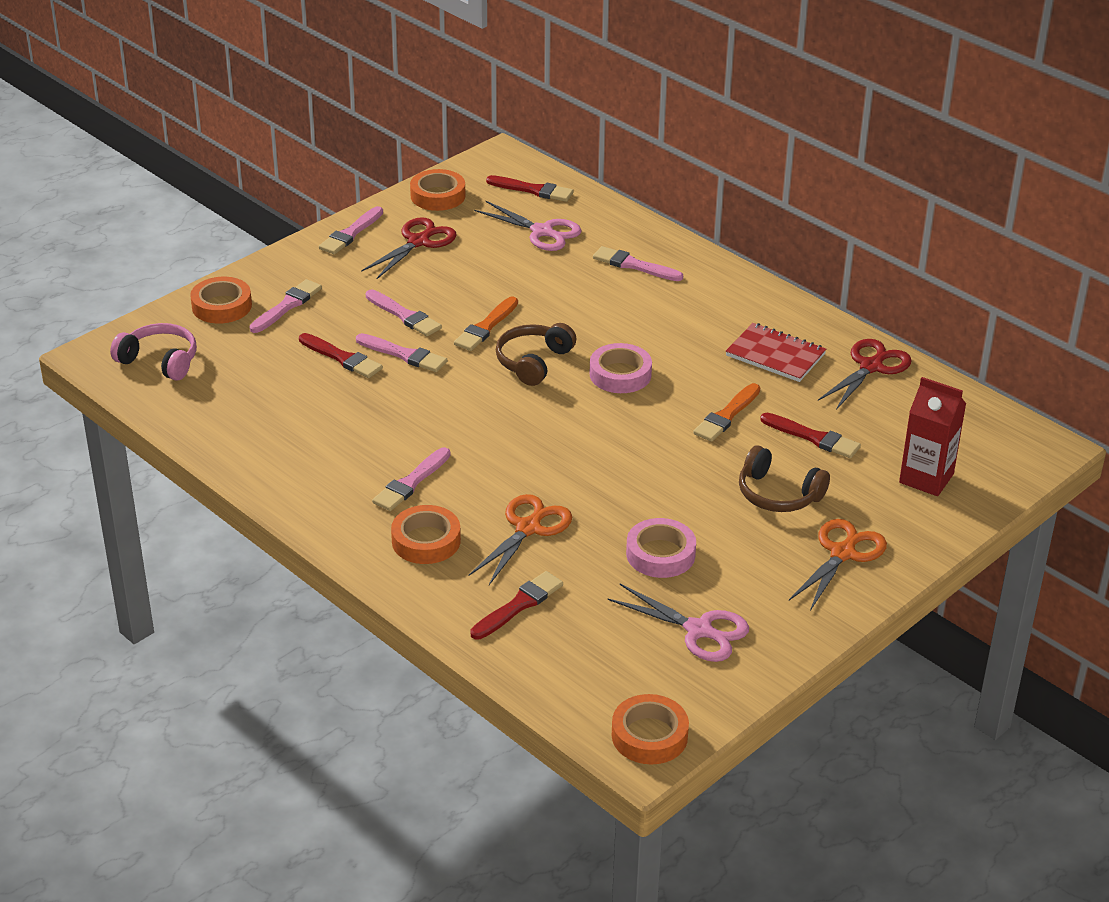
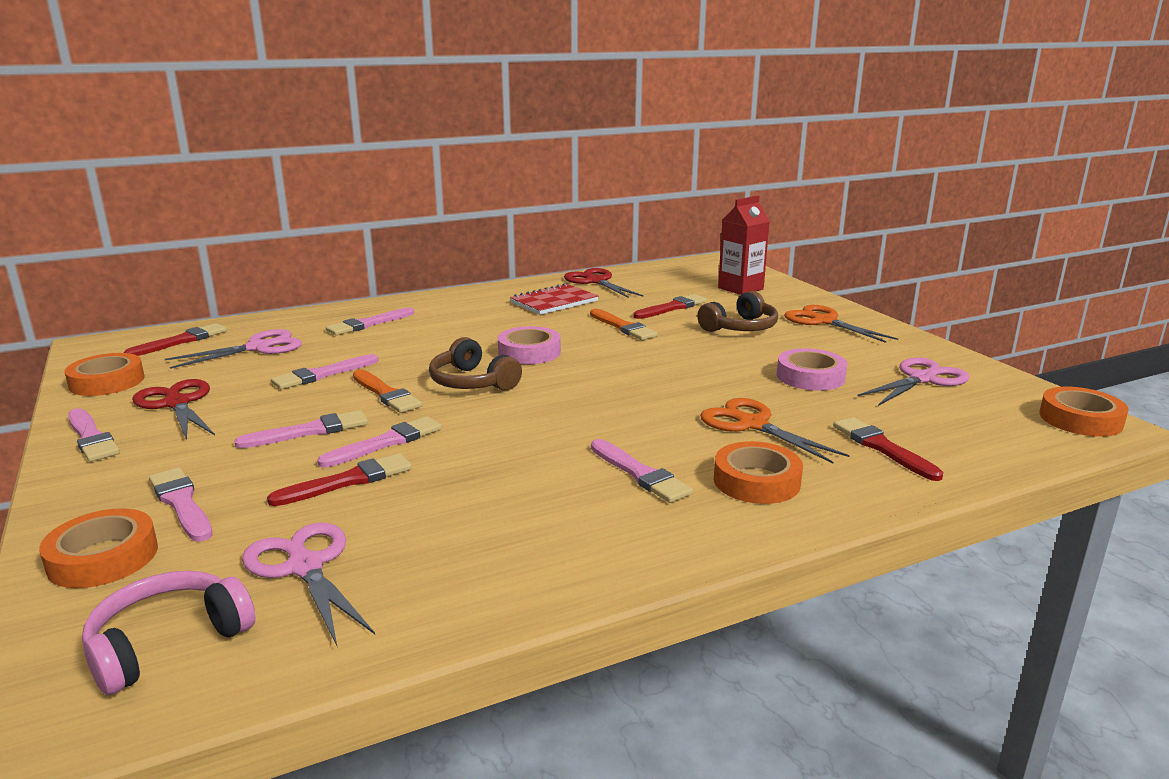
camera: 70 degrees left, 15 degrees down
none -> pink scissors [242,522,375,645]
none -> pink brush [271,354,378,389]

